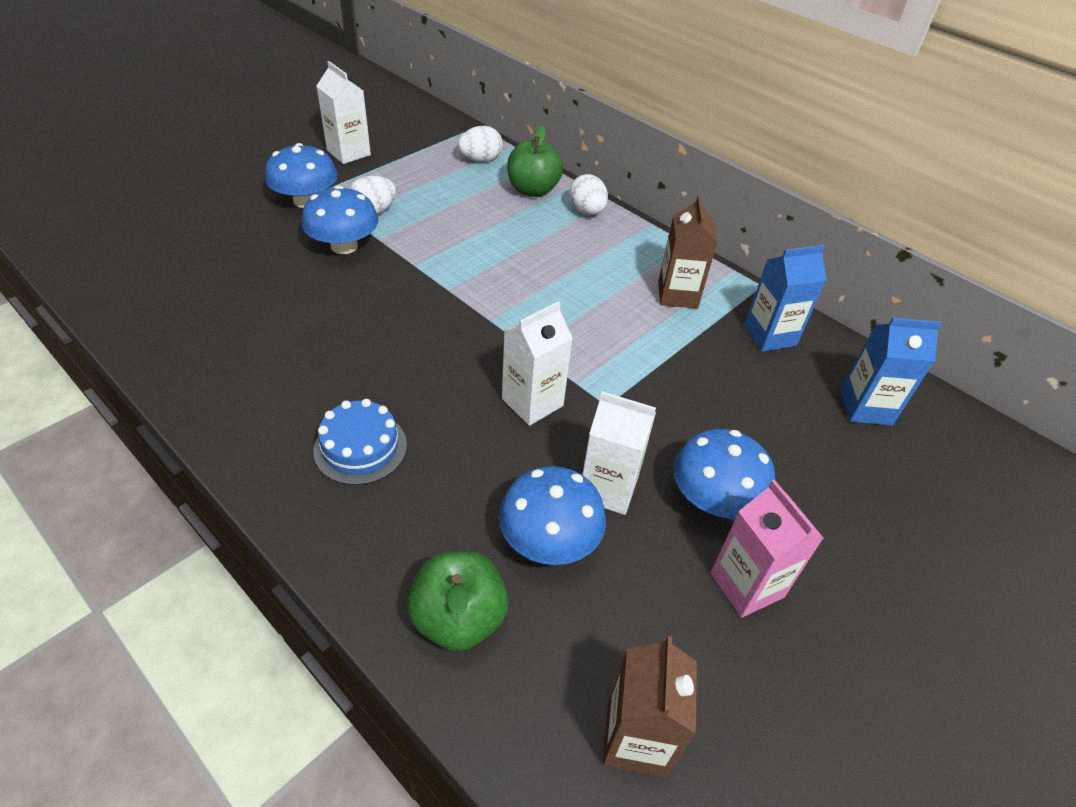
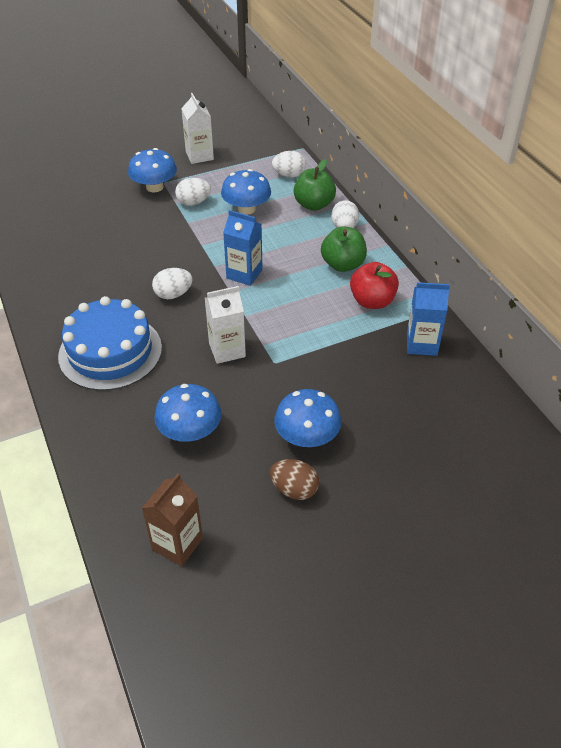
camera: 25 degrees right, 0 degrees up
blue mushroom [301,186,379,254] -> blue mushroom moved to [221,169,271,215]
blue cake [313,399,407,485] -> blue cake [58,296,162,391], size x1.79
green apple [407,551,509,651] -> green apple moved to [321,226,367,272]
white carton [582,391,656,515] -> none
brown carton [658,195,718,309] -> red apple [350,262,399,309]
pink carton [710,480,824,618] -> brown egg [270,459,319,500]
blue carton [840,318,942,425] -> blue carton moved to [223,210,263,286]
none -> white egg [152,268,193,299]

